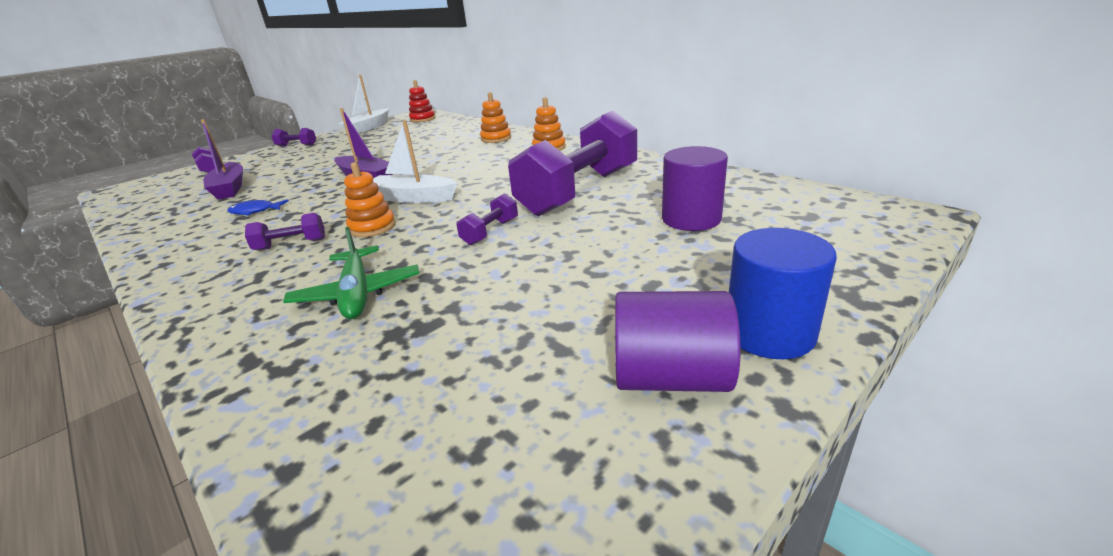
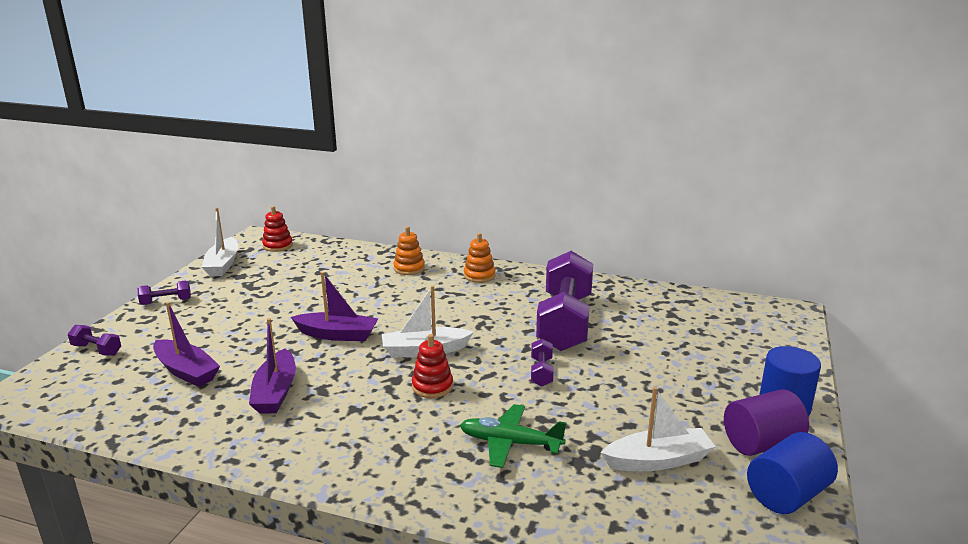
camera: 30 degrees left, 5 degrees down
blue fish [227,199,289,215] -> purple boat [249,318,296,414]
purple dumbbell [245,213,325,251] -> none
green plane [283,227,420,319] -> green plane turned 150 degrees clockwise [460,404,566,468]
orange stacking toy [344,162,396,237] -> red stacking toy [412,334,453,398]
purple cylinder [662,146,728,231] -> none
none -> white boat [601,387,716,471]
none -> blue cylinder [747,432,838,514]

